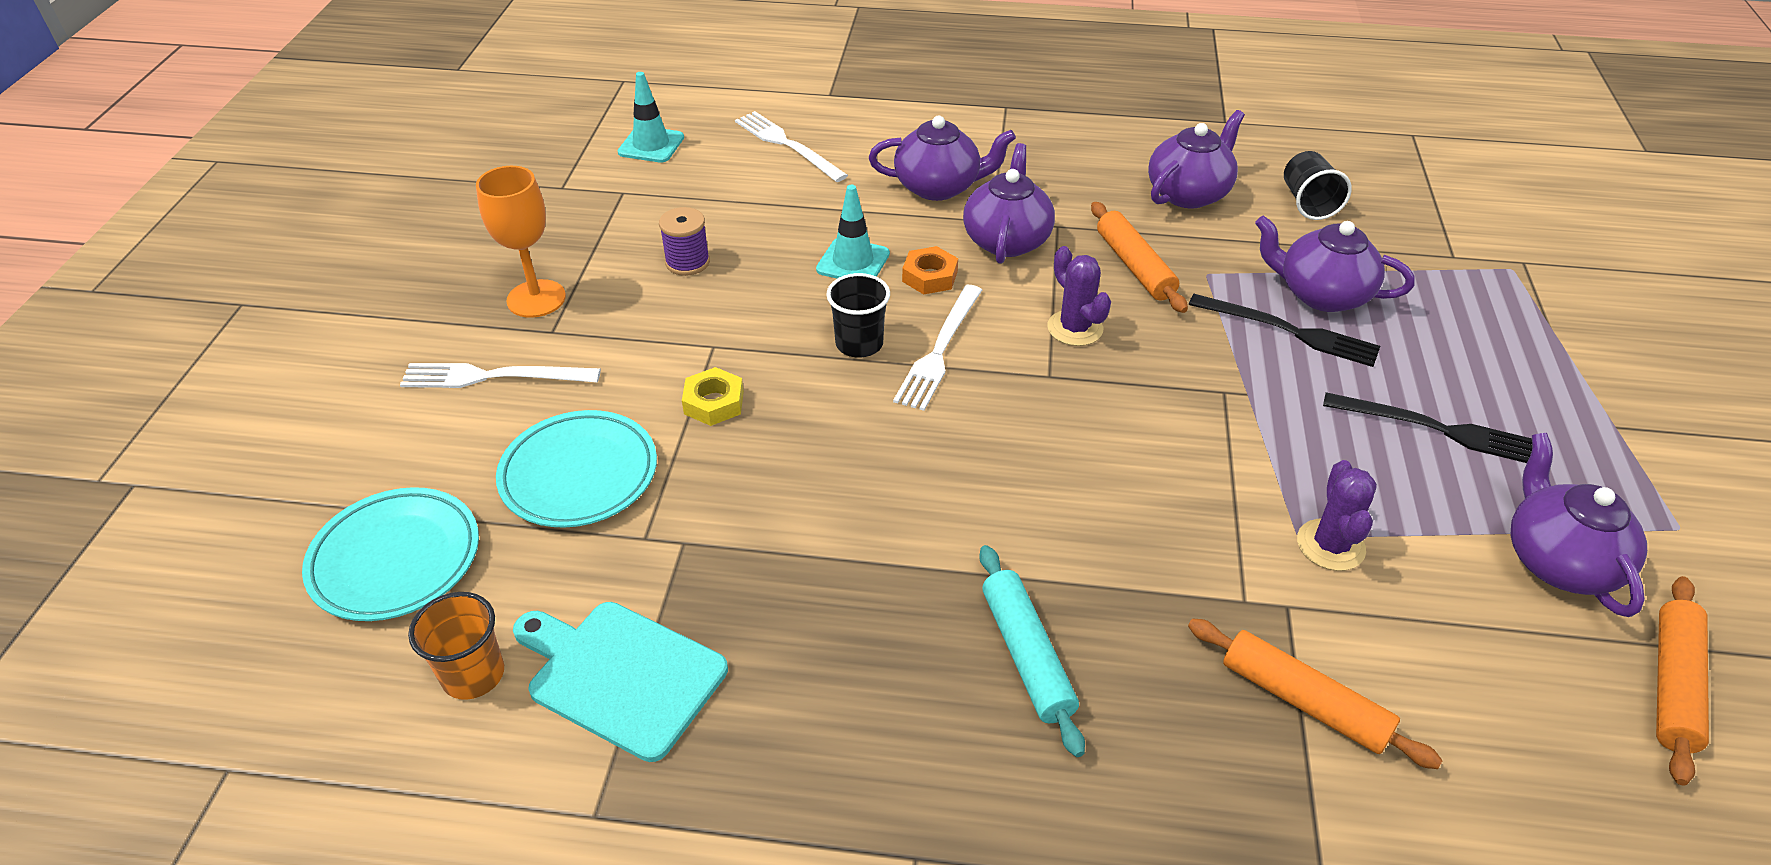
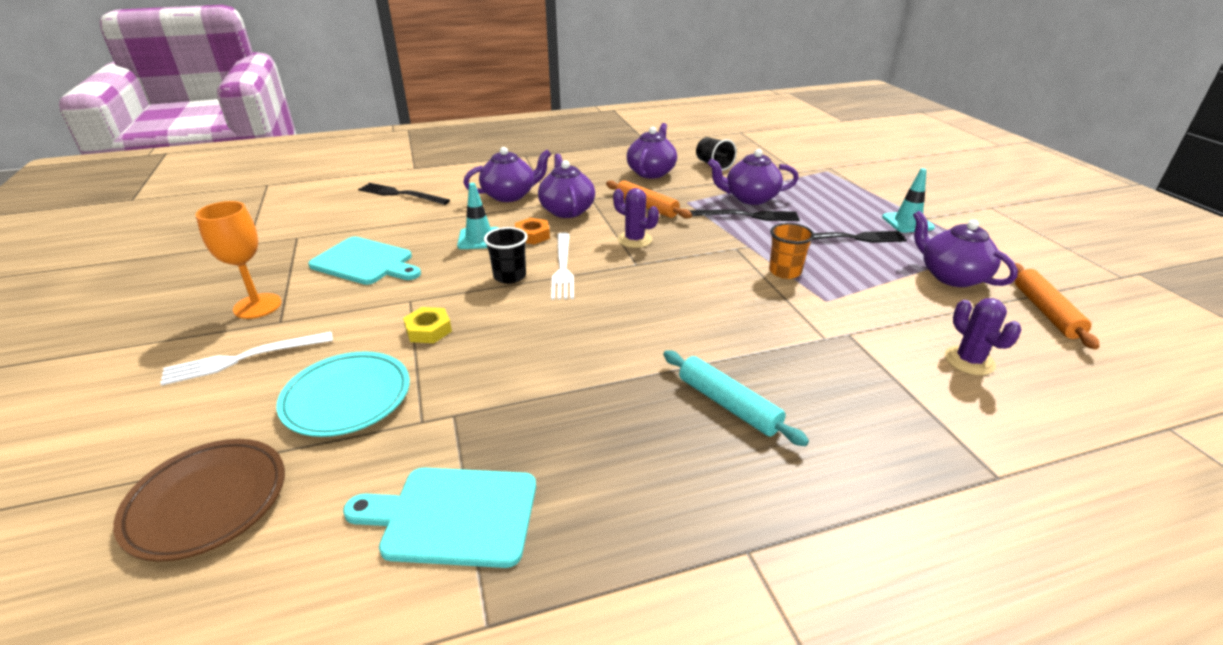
camera: 25 degrees left, 10 degrees down
turquoise plate [302,487,479,621] -> brown plate [113,439,285,562]
orange cup [408,592,504,700] -> orange cup moved to [769,223,814,279]
turquoise traffic cone [618,72,684,163] -> turquoise traffic cone moved to [882,168,935,233]
purple spool [659,207,710,276] -> turquoise cutting board [308,237,421,285]
white fork [735,111,848,182] -> black fork [358,183,450,205]
orange rolling pin [1188,619,1443,769] -> none
purple cactus [1297,460,1377,571] -> purple cactus moved to [945,298,1022,375]

